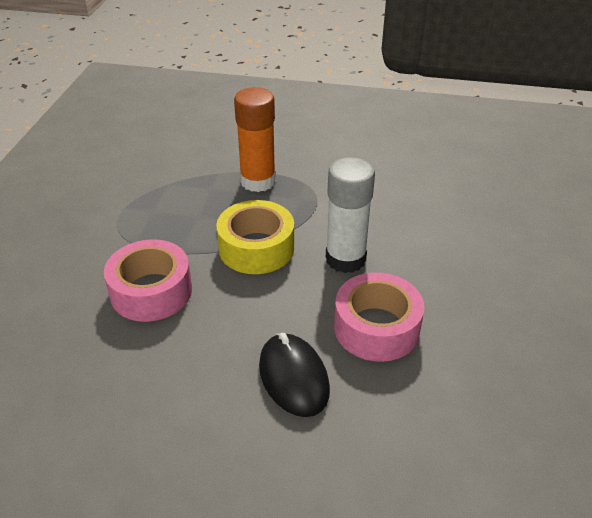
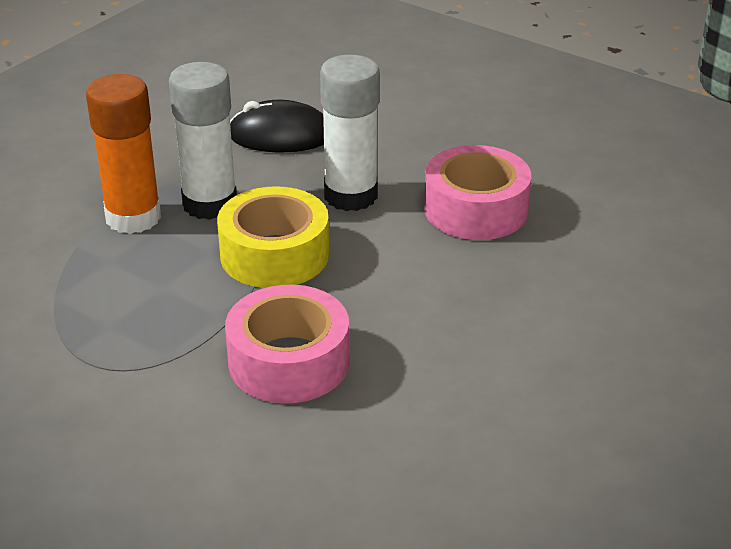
camera: 65 degrees left, 5 degrees down
black mouse [259,333,330,417] -> black mouse moved to [230,100,324,152]
none -> white glue stick [169,62,237,220]

